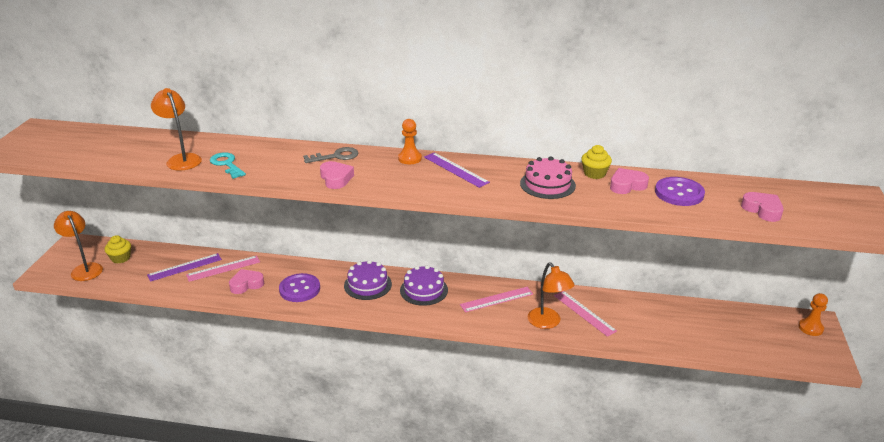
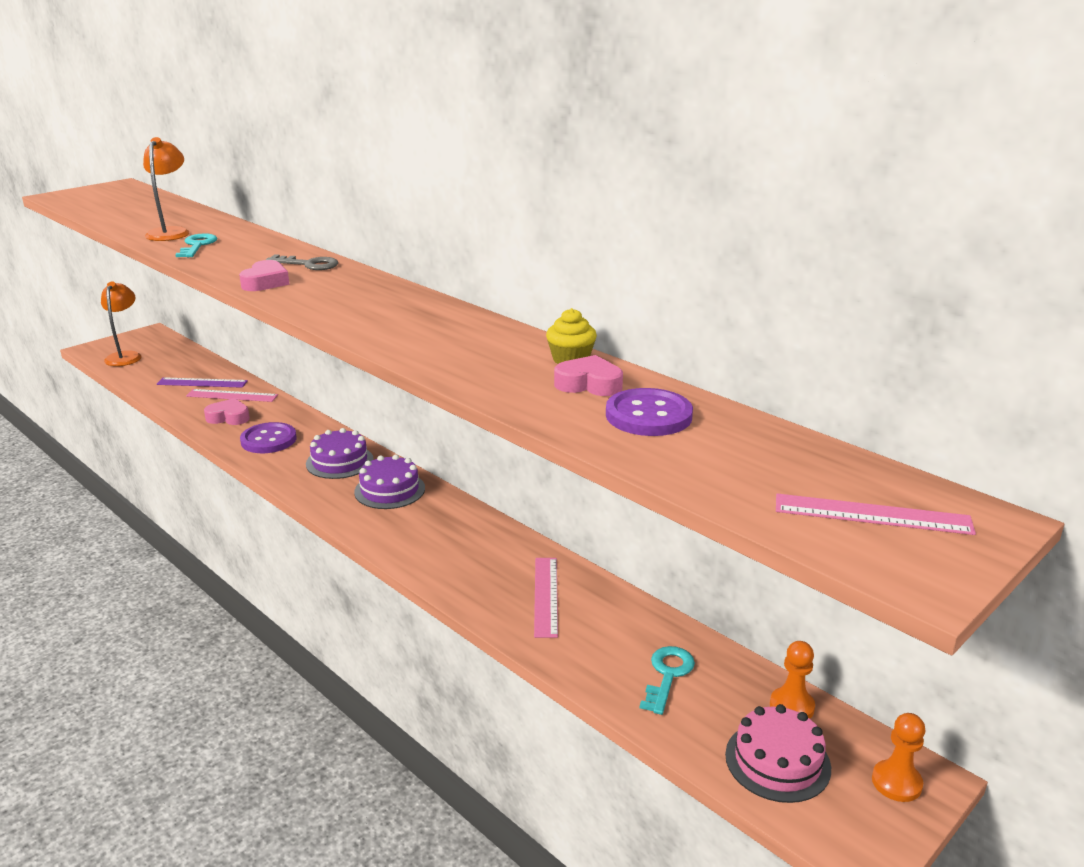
camera: 35 degrees right, 5 degrees down
yellow cupcake [104,235,131,263] -> none
orange pawn [398,119,422,164] -> orange pawn moved to [770,641,815,719]
purple ruler [424,152,490,188] -> none
pink ruler [460,287,533,312] -> pink ruler moved to [776,494,976,535]
pink cake [520,156,576,199] -> pink cake moved to [725,704,831,803]
orange lamp [528,262,575,329] -> none
pink heart [741,192,784,222] -> none
none -> turquoise key [640,646,695,715]

